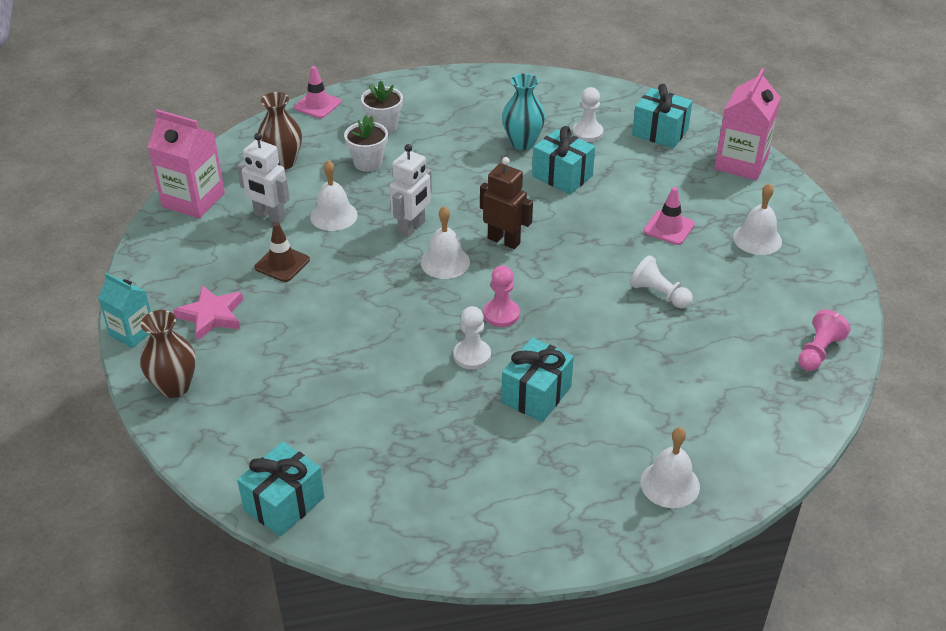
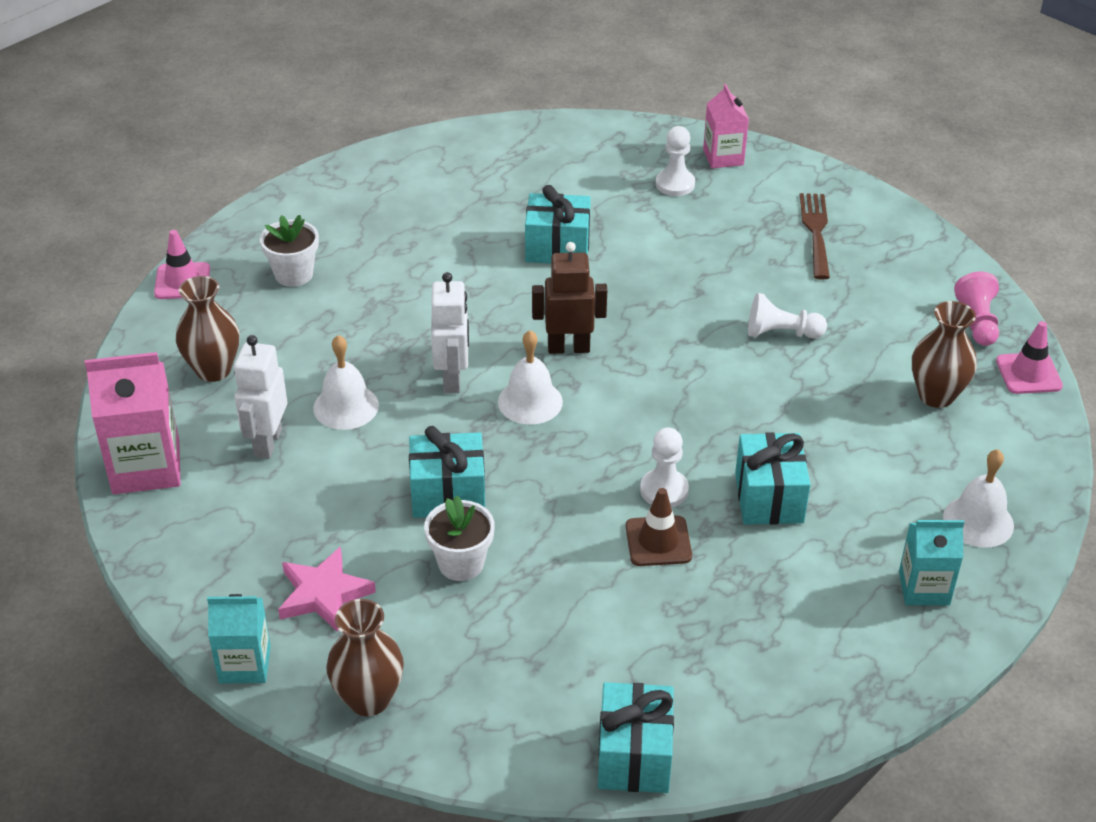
camera: 35 degrees left, 0 degrees up
white robot [237,133,290,223] -> white robot turned 105 degrees clockwise [234,335,287,459]
brown traffic cone [254,222,310,282] -> brown traffic cone moved to [626,488,692,566]
white flower pot [344,115,388,172] -> white flower pot moved to [424,495,495,581]
pink pawn [483,265,520,327] -> none
turquoise vase [502,73,545,150] -> none
white pawn [573,87,603,142] -> white pawn moved to [656,126,695,196]
turquoise gift [632,84,693,148] -> turquoise gift moved to [409,426,485,518]
pink traffic cone [644,187,695,245] -> pink traffic cone moved to [996,321,1063,394]
pink carton [714,68,781,180] -> pink carton [703,84,749,168], size x0.63
white bell [733,183,782,255] -> brown fork [800,193,830,279]
none -> turquoise carton [899,520,964,605]
none -> brown vase [912,301,977,408]

